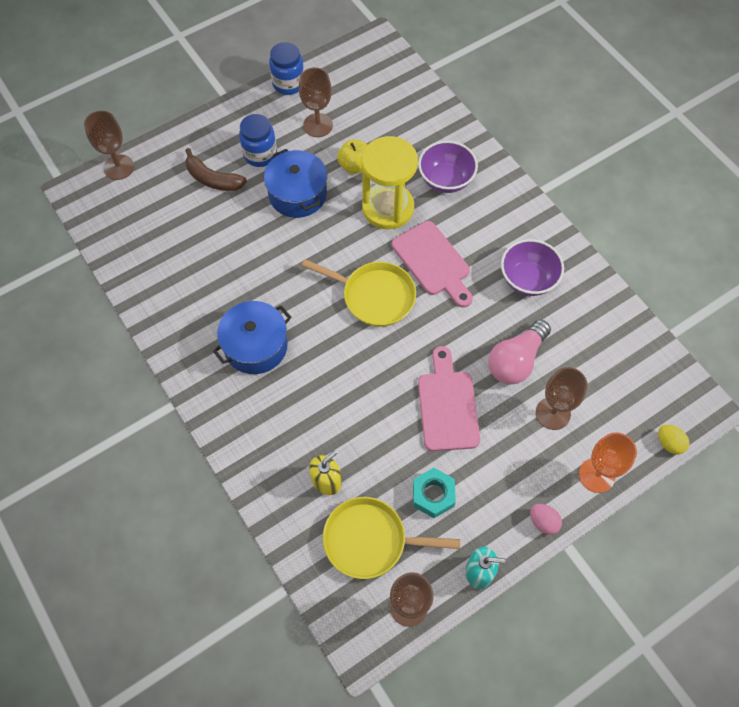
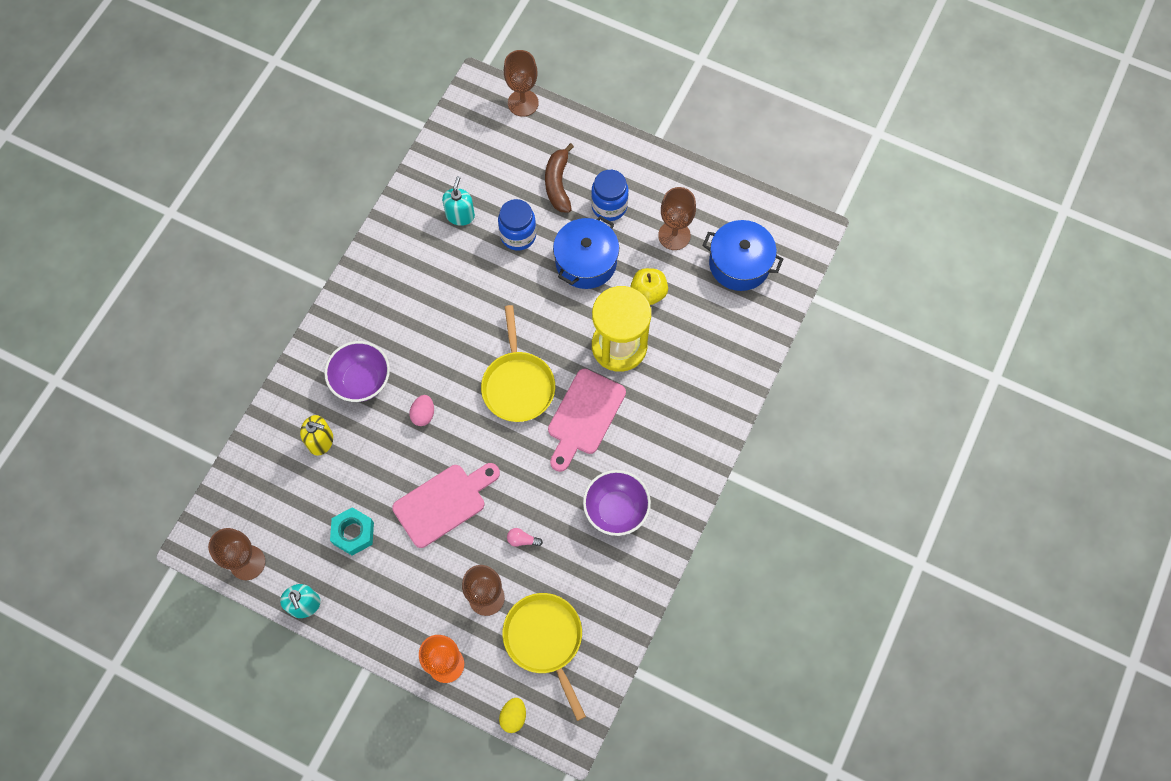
camera: 60 degrees right, 5 degrees up
blue pot [213,301,291,374] -> blue pot moved to [702,220,783,291]
blue jar [269,42,304,95] -> blue jar moved to [498,199,536,251]
yellow pan [323,497,460,579] -> yellow pan moved to [502,593,586,721]
purple bowl [418,141,478,193] -> purple bowl moved to [324,341,390,402]
pink light bulb [488,319,551,384] -> pink light bulb [507,528,543,547], size x0.40
pink egg [530,504,562,535] -> pink egg moved to [409,395,434,426]
none -> turquoise soap dispenser [442,176,475,226]

